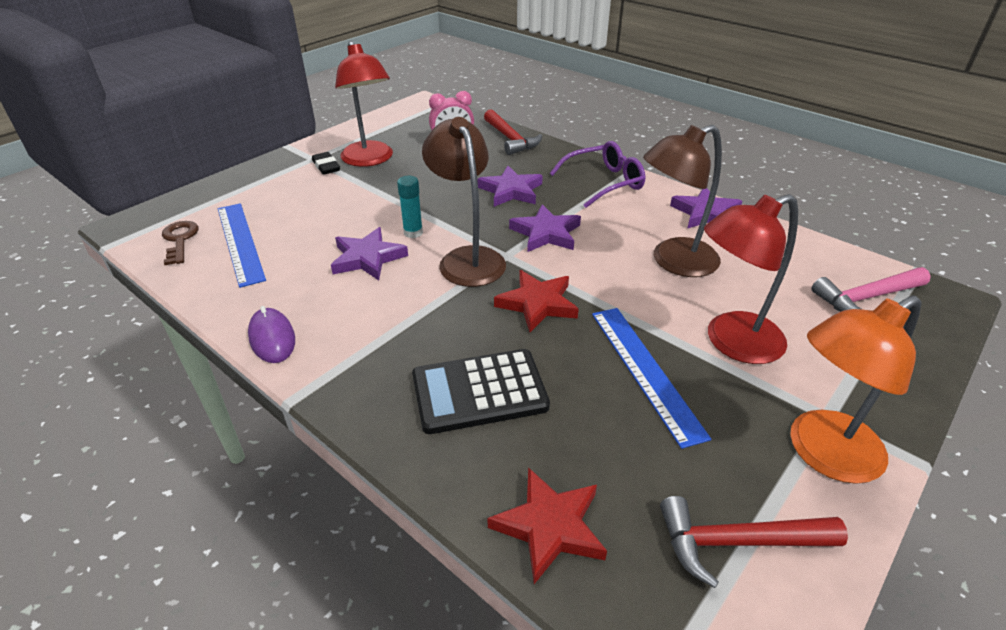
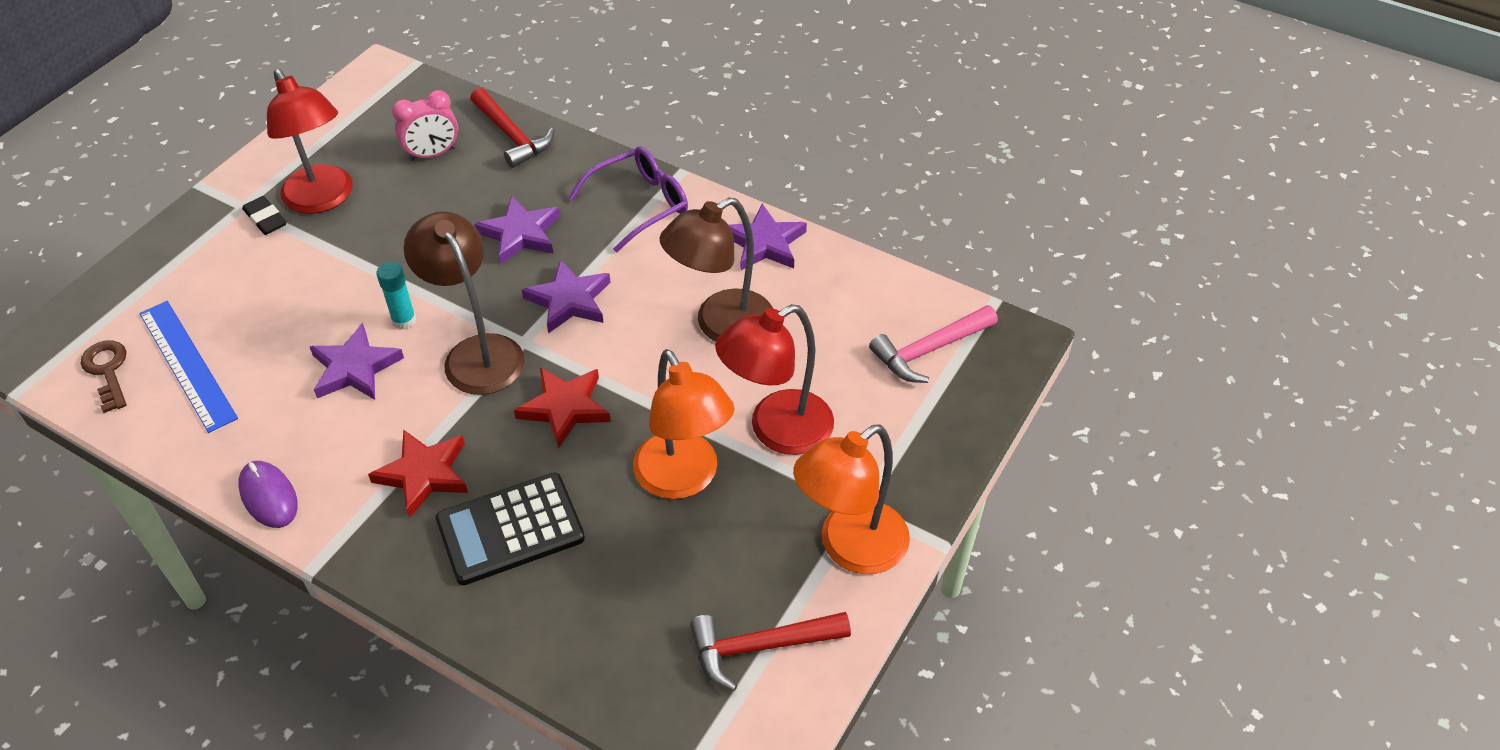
camera: 10 degrees left, 10 degrees up
red star [487,467,607,584] -> red star moved to [368,429,468,518]
blue ruler [592,308,711,449] -> orange lamp [633,349,735,499]

